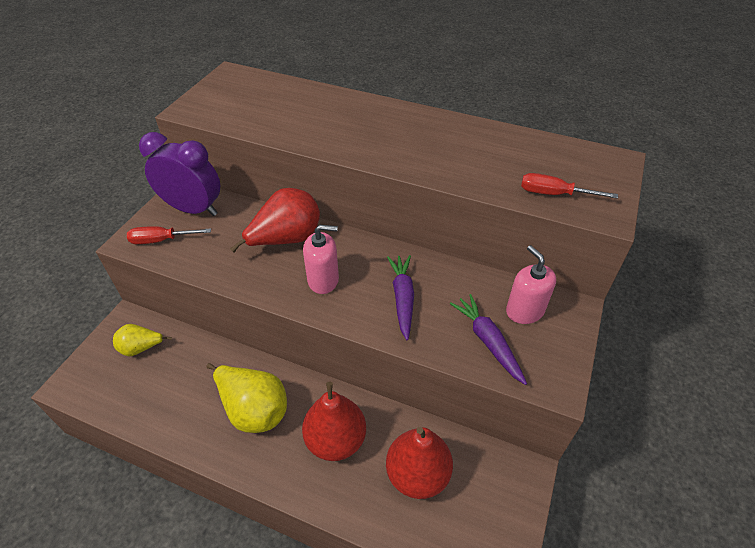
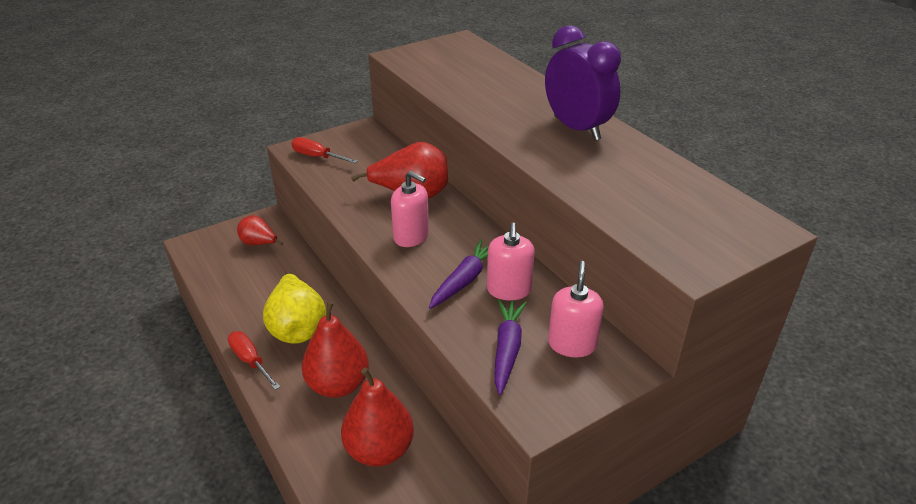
camera: 35 degrees right, 10 degrees down
yellow pear [113,324,172,356] -> red pear [237,215,283,245]
purple clock [139,132,220,216] -> purple clock moved to [545,25,621,140]
red screwdriver [521,173,618,199] -> red screwdriver moved to [228,331,280,390]
none -> pink soap dispenser [487,222,535,301]

